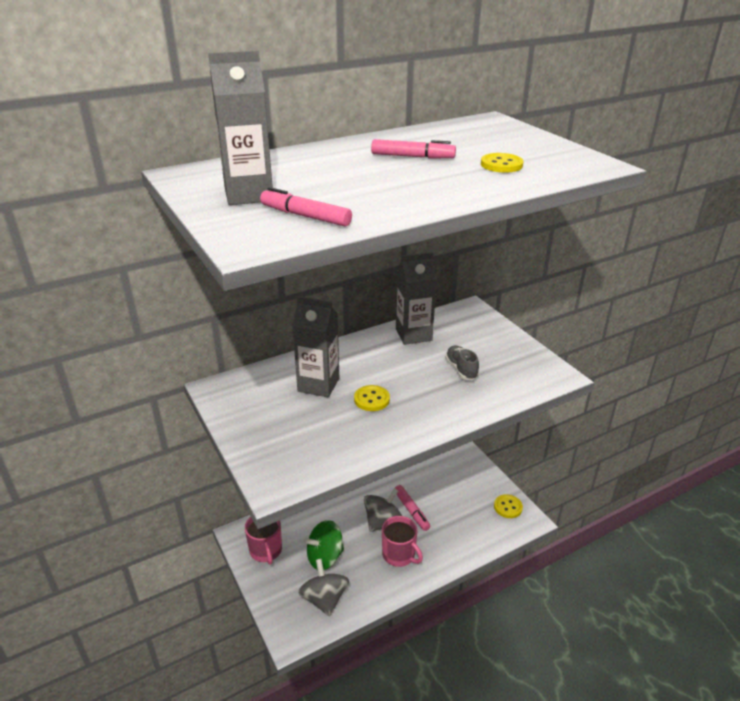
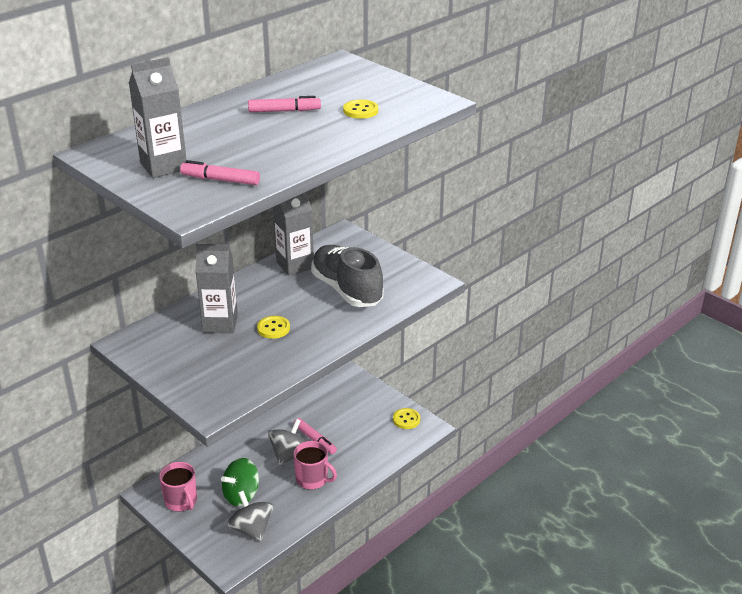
camera: 15 degrees left, 0 degrees up
grey shoe [445,346,479,380] -> grey shoe [311,245,384,307], size x2.15

